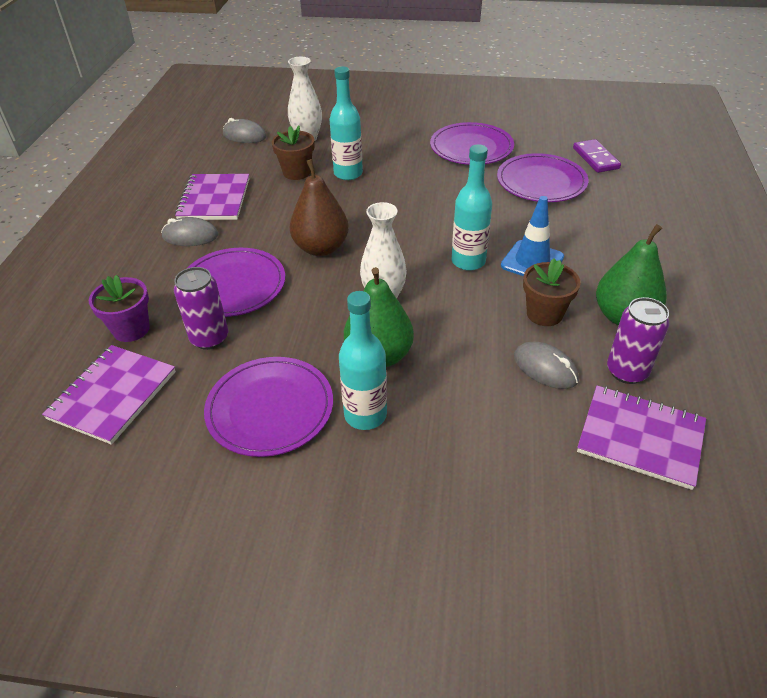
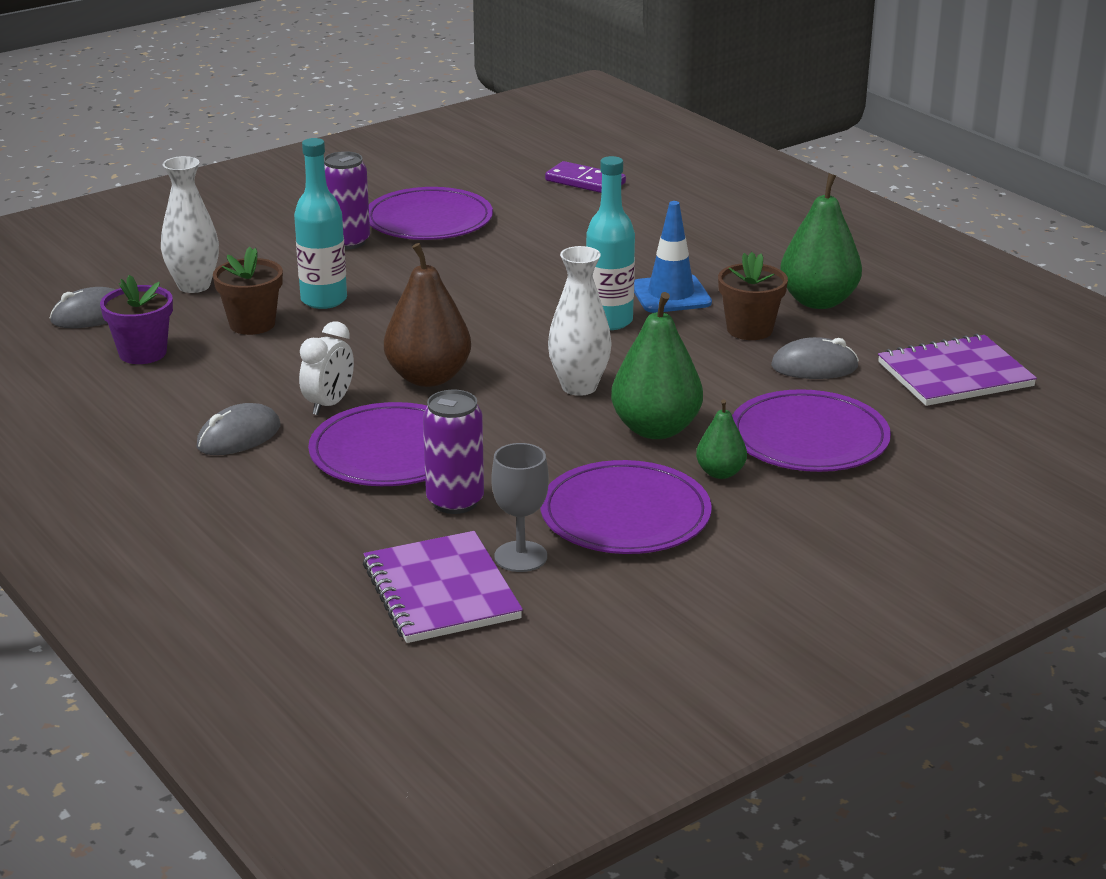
camera: 45 degrees left, 15 degrees down
purple flower pot [89,275,150,342] -> purple flower pot moved to [100,275,173,364]
purple notebook [175,174,249,220] -> none
turquoise bottle [339,291,387,430] -> green pear [696,399,747,479]
purple plate [497,153,588,202] -> purple plate moved to [732,389,891,472]
purple can [607,297,670,384] -> purple can moved to [324,151,370,249]
none -> white clock [299,321,354,415]
none -> grey goblet [491,443,549,572]

